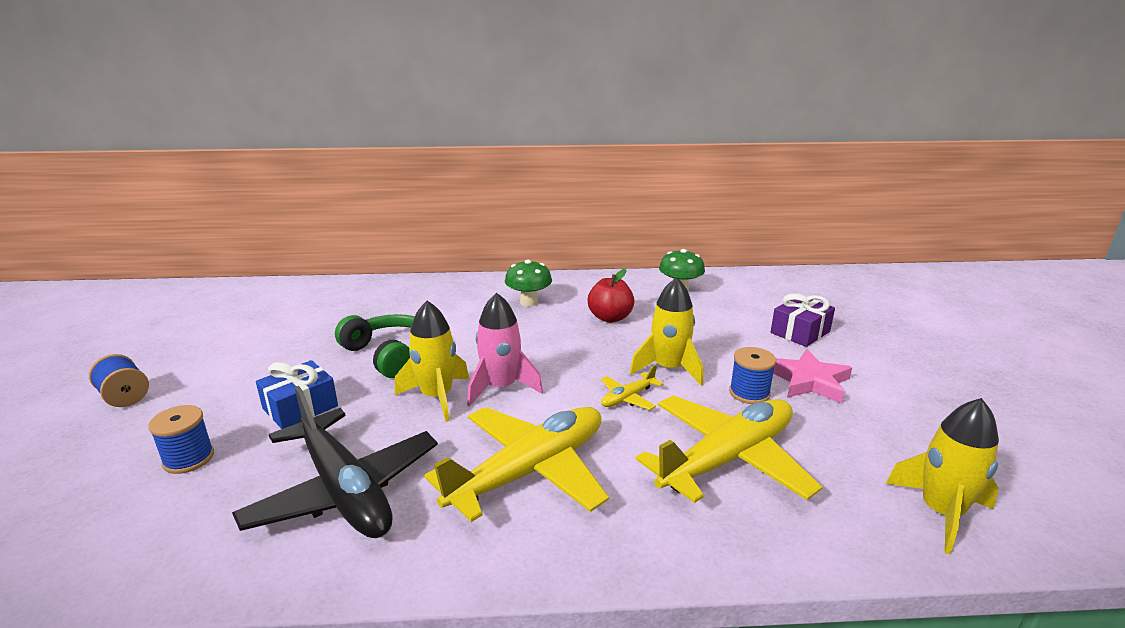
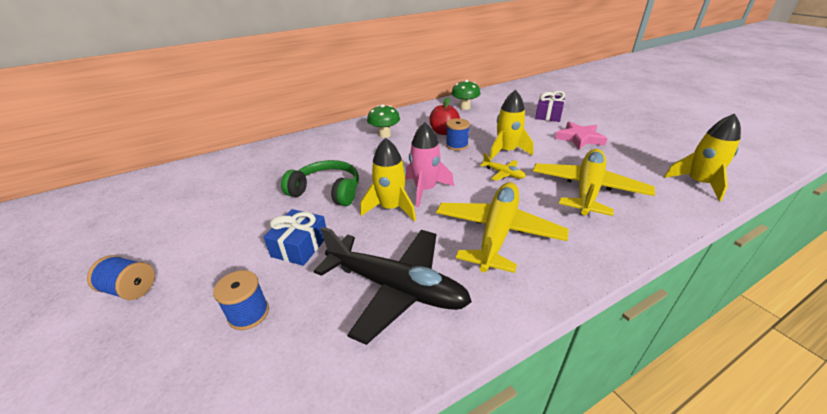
camera: 25 degrees left, 10 degrees up
yellow plane [601,365,663,410] -> yellow plane turned 75 degrees counterclockwise [480,153,526,181]
blue spool [729,347,776,404] -> blue spool moved to [446,118,470,151]

